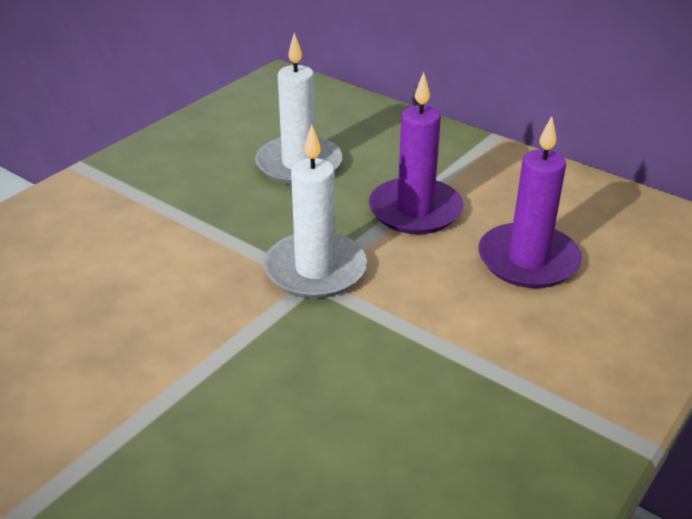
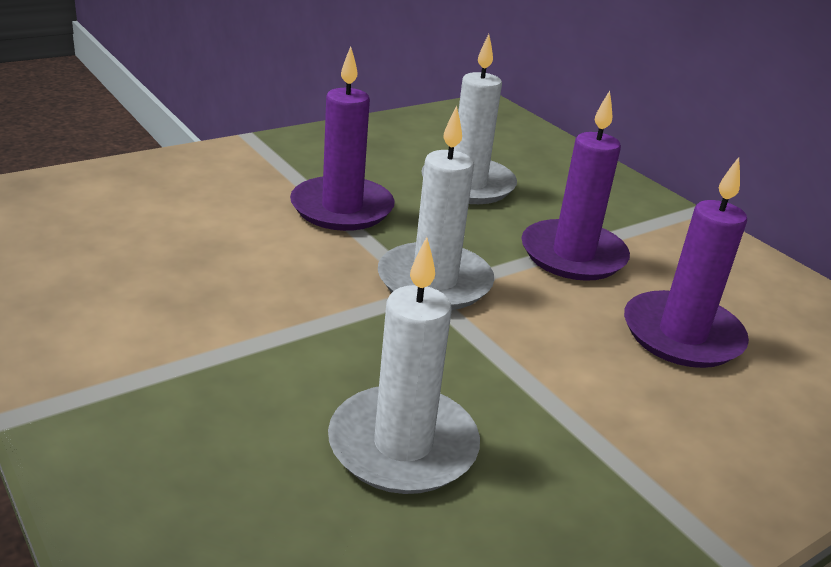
camera: 15 degrees right, 5 degrees down
none -> purple candle [290,46,395,231]
none -> white candle [328,237,480,494]

